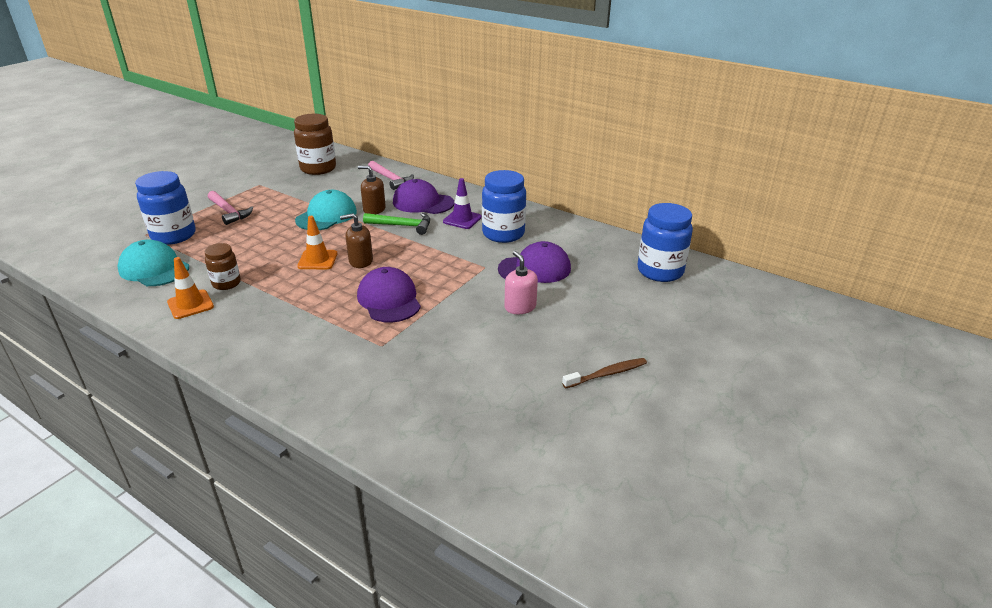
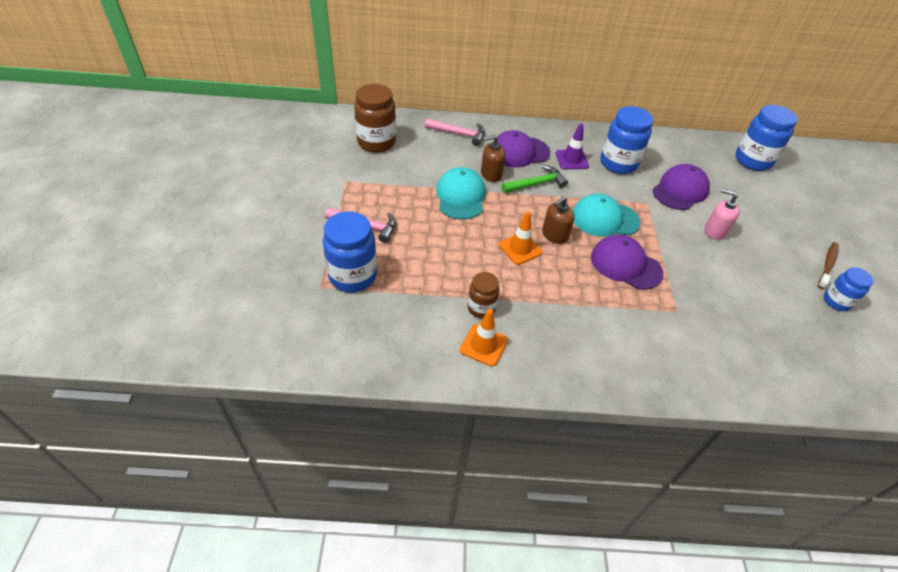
camera: 35 degrees left, 15 degrees up
turquoise cap [118,240,189,286] -> turquoise cap moved to [573,194,640,237]
none -> blue jar [824,267,873,311]

